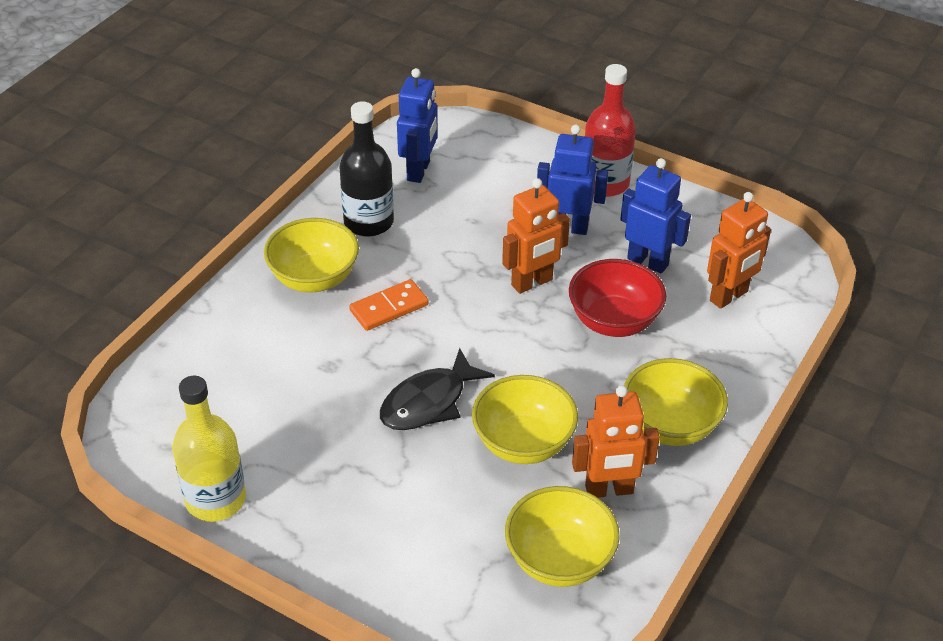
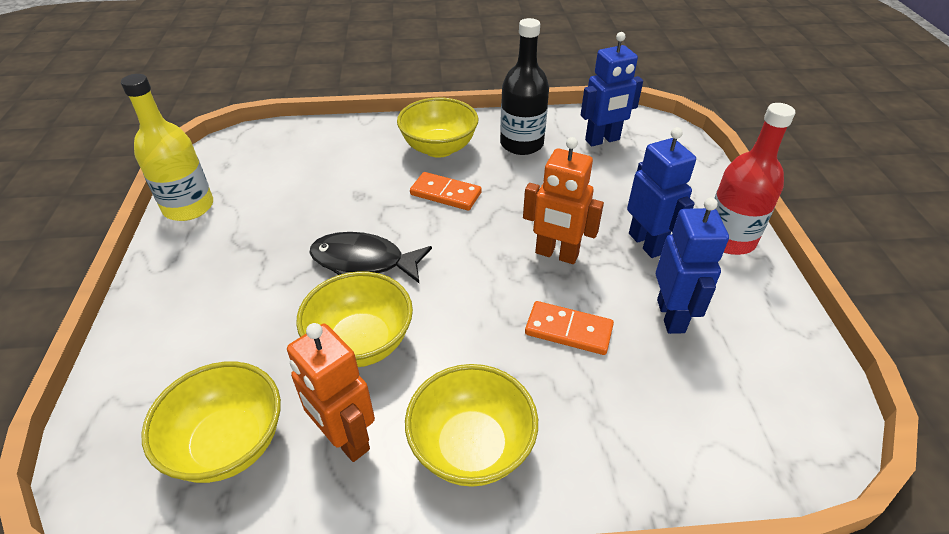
camera: 55 degrees right, 0 degrees up
red bowl [569,259,666,337] -> orange domino [525,301,614,355]
orange robot [707,192,771,309] -> none

